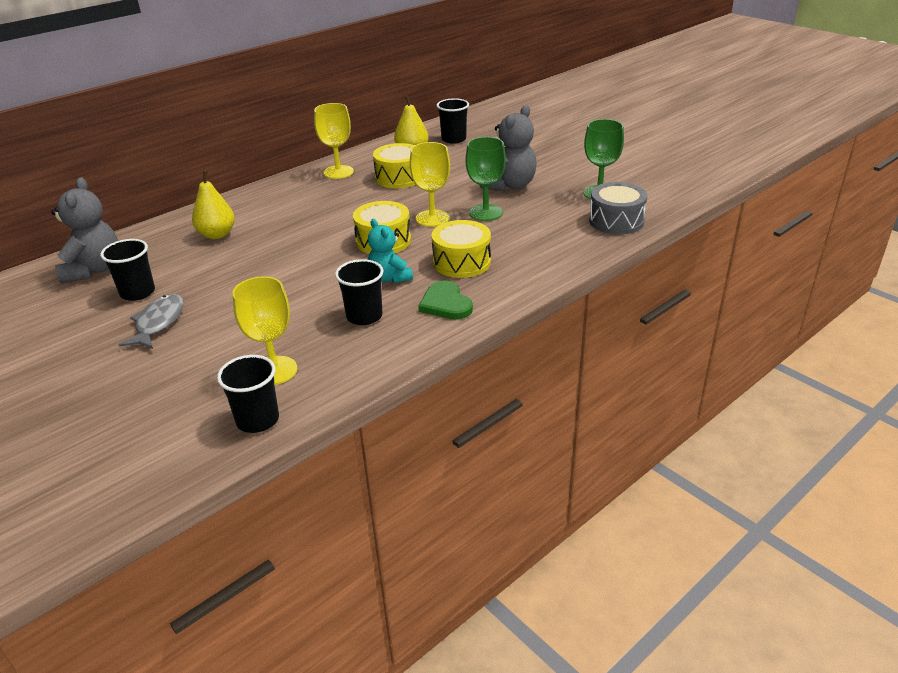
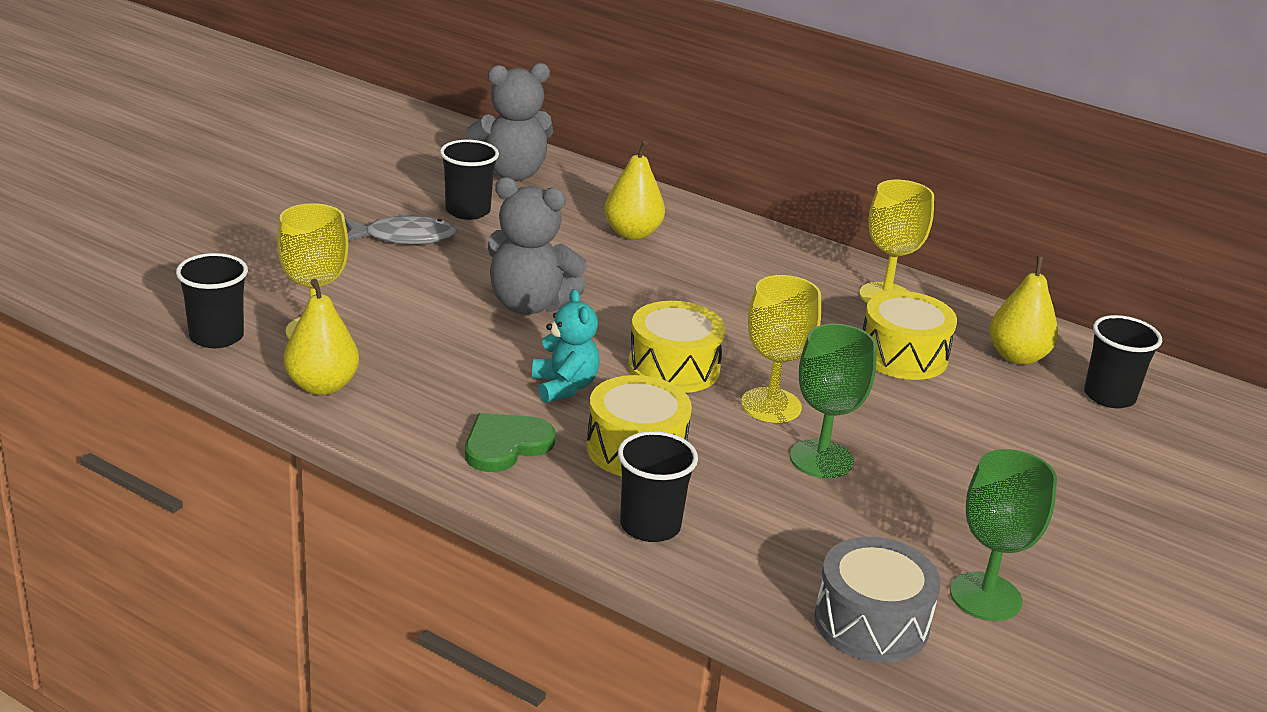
camera: 70 degrees right, 5 degrees down
black cup [335,259,384,325] -> black cup moved to [618,431,698,542]
turquoise teddy bear [368,219,413,283] -> turquoise teddy bear turned 120 degrees clockwise [532,289,600,403]
grey teddy bear [480,105,537,191] -> grey teddy bear moved to [488,177,587,315]
none -> yellow pear [284,279,359,395]

